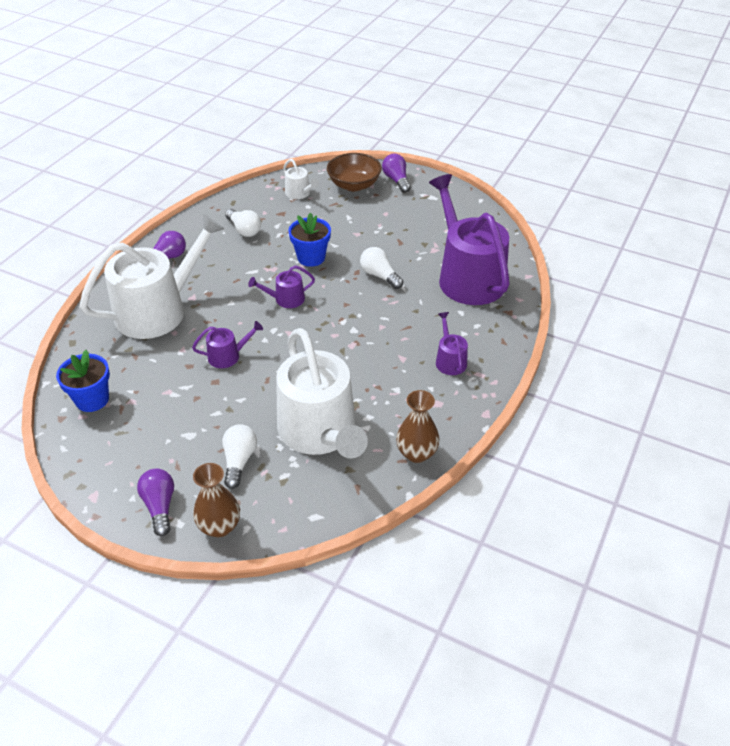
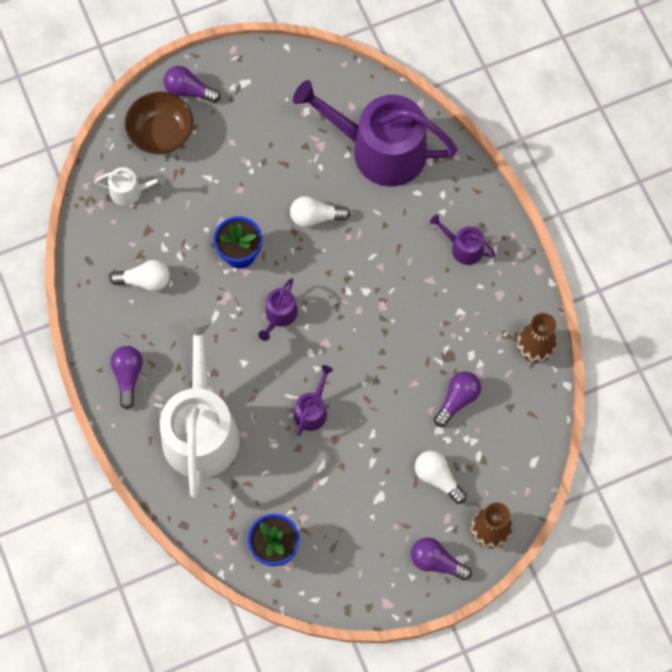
camera: 50 degrees left, 25 degrees up
white watering can [276,328,368,459] -> purple light bulb [434,371,481,427]

